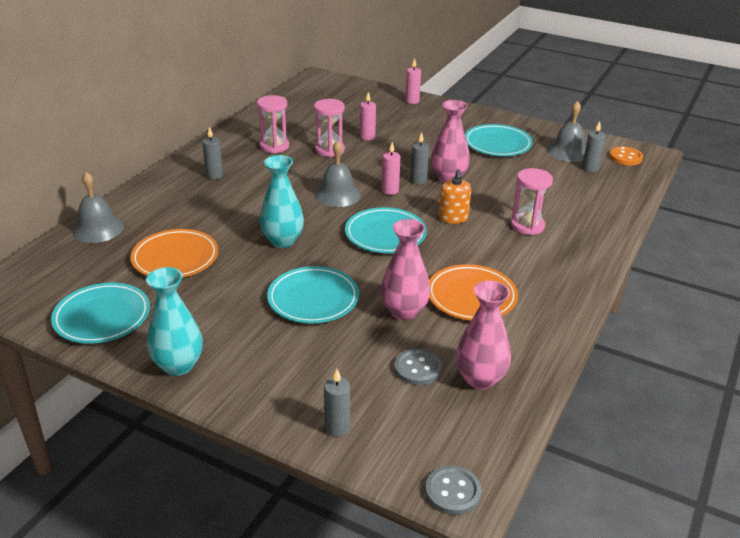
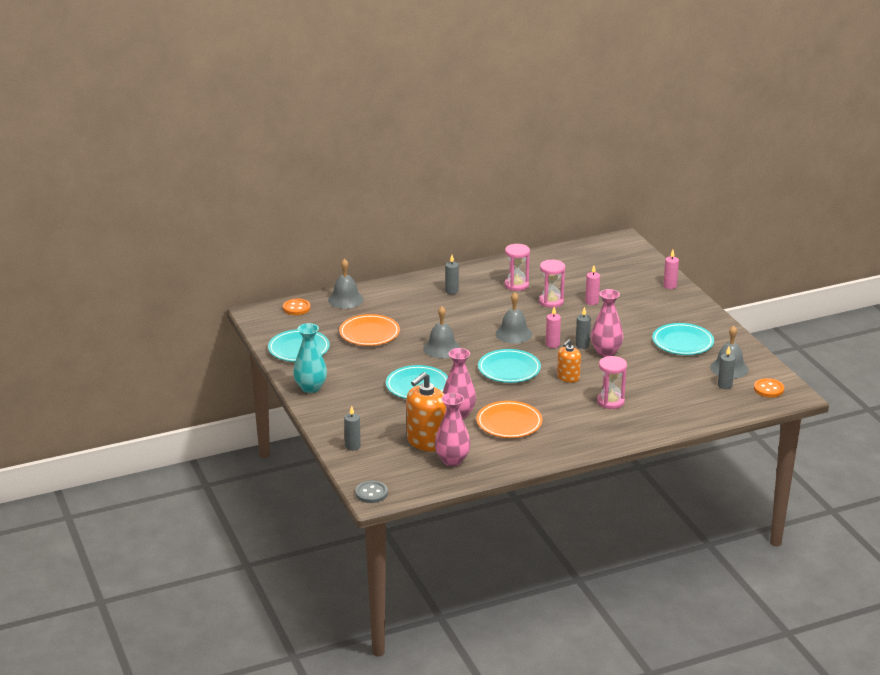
camera: 40 degrees right, 5 degrees down
turquoise vase [259,155,304,248] -> grey bell [423,306,460,358]
grey button [394,349,442,385] -> orange soap dispenser [407,372,447,451]
none -> orange button [283,299,310,315]

